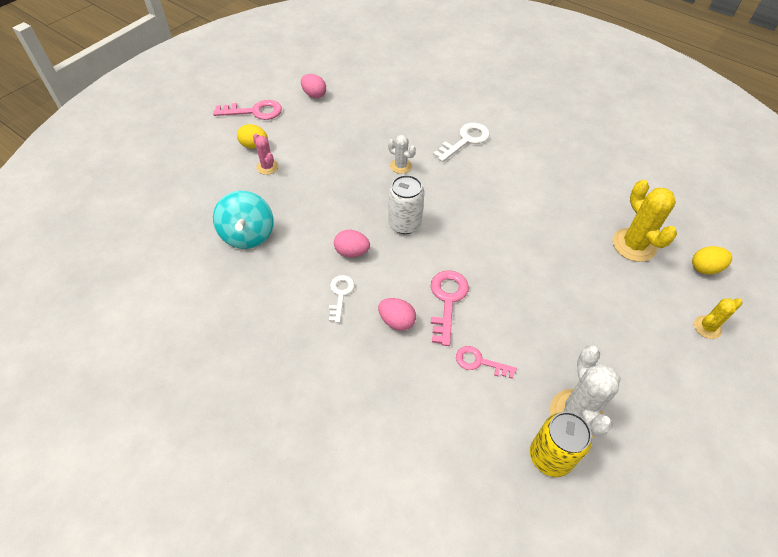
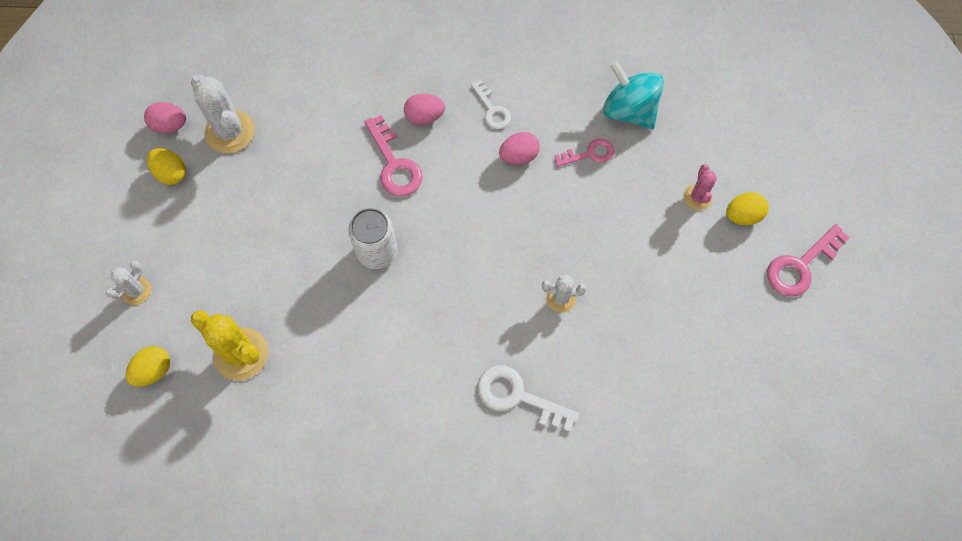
camera: 145 degrees right, 15 degrees up
pink cactus [253,134,278,175] -> pink cactus turned 75 degrees clockwise [684,164,717,210]
pink egg [301,74,326,98] -> pink egg moved to [144,102,186,133]
white can [388,175,424,234] -> white can moved to [348,208,398,269]
white key [433,123,490,162] -> white key turned 105 degrees clockwise [478,365,579,432]
pink key [456,346,517,379] -> pink key moved to [554,139,614,167]
yellow can [530,412,592,477] -> none
yellow cactus [694,298,742,339] -> white cactus [106,261,151,305]
none -> yellow egg [147,148,186,185]

